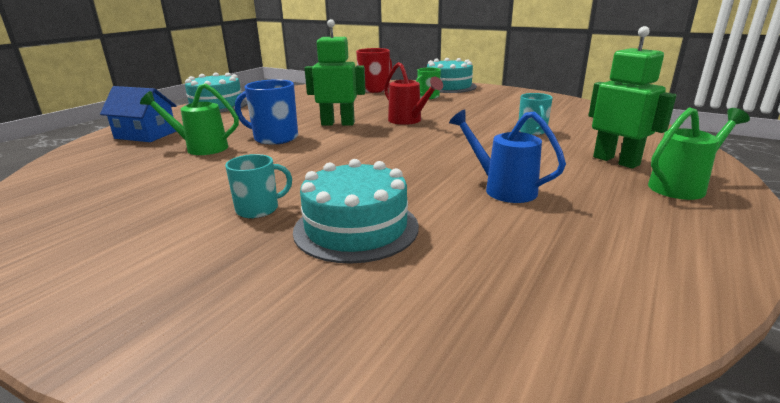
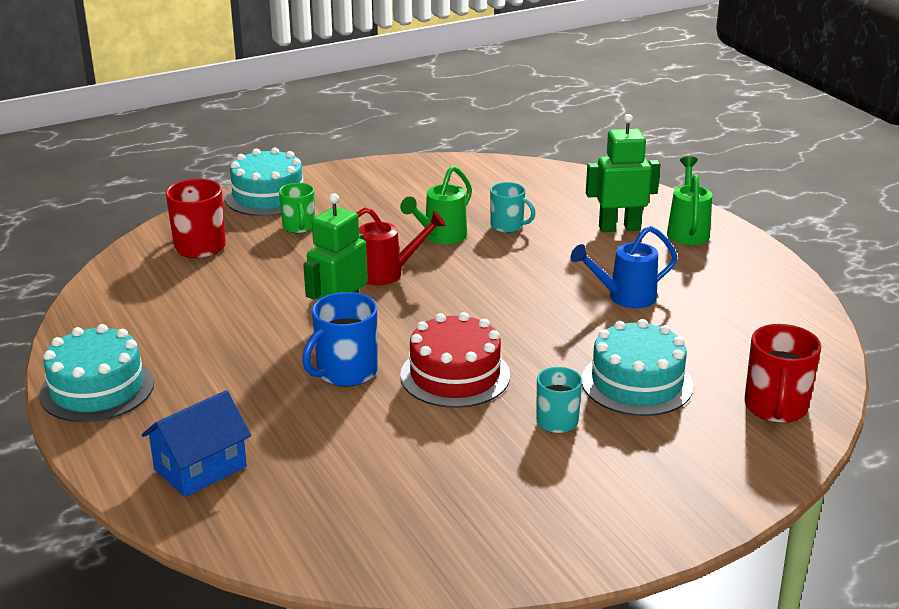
camera: 60 degrees left, 5 degrees up
green watering can [140,83,239,155] -> green watering can moved to [400,166,472,244]
none -> red cake [400,312,510,408]
none -> red mug [744,324,822,423]

